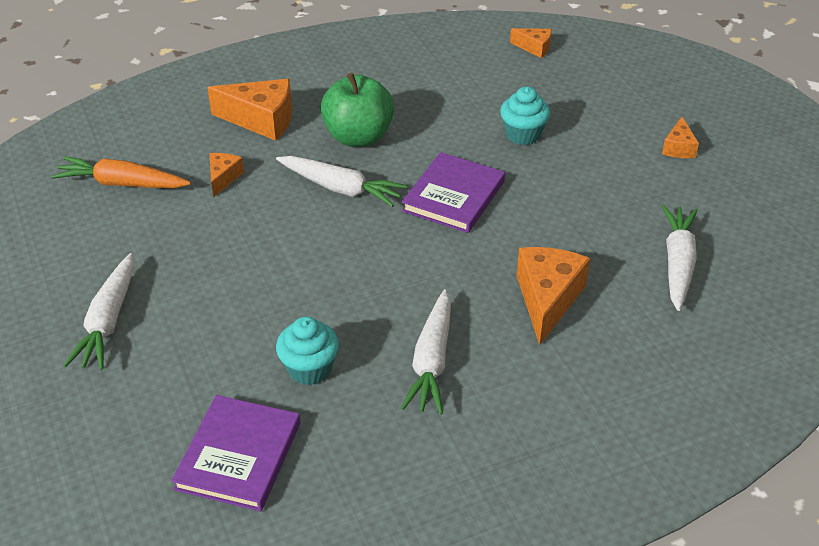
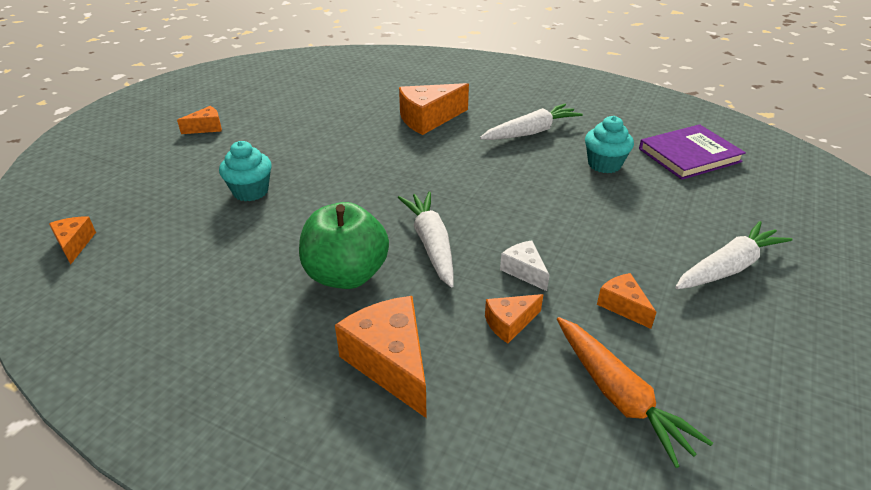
camera: 130 degrees left, 5 degrees down
purple book [402,152,505,233] -> none
white carrot [662,205,698,311] -> none
none -> white cheese [500,240,550,291]
none -> orange cheese [597,273,657,329]

